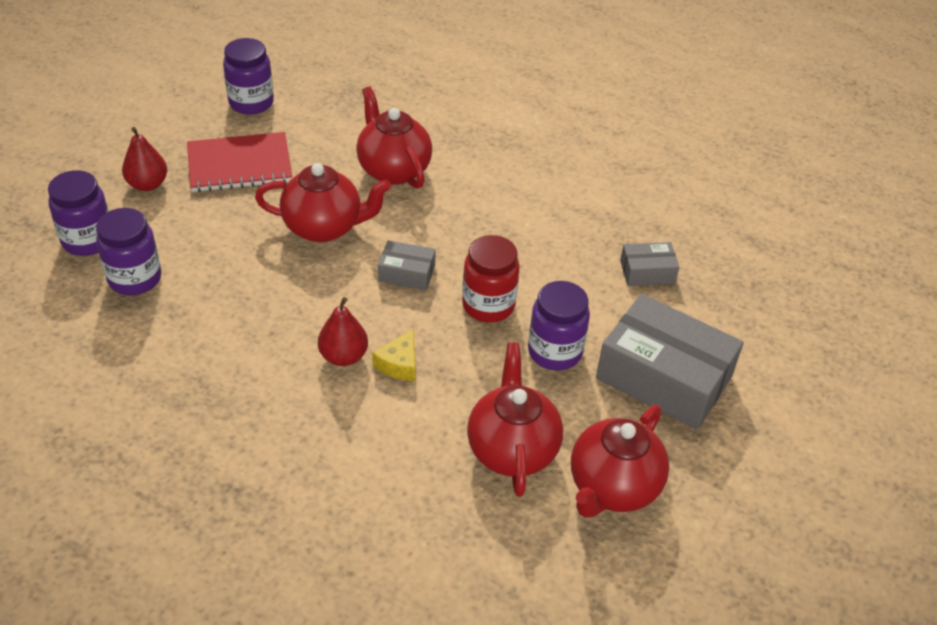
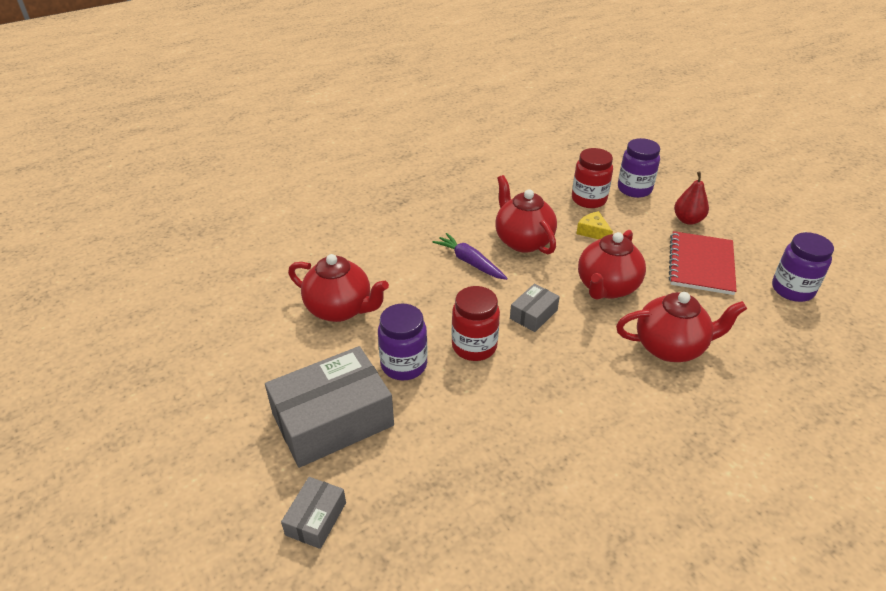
camera: 120 degrees right, 5 degrees down
purple jar [96,208,161,295] -> red jar [572,148,613,208]
red pear [318,297,368,366] -> purple carrot [433,233,508,280]
yellow cheese [372,329,415,381] -> yellow cheese moved to [576,211,613,239]
red teapot [571,405,669,518] -> red teapot moved to [495,175,557,254]
grey box [620,242,679,286] -> grey box moved to [281,477,346,549]

